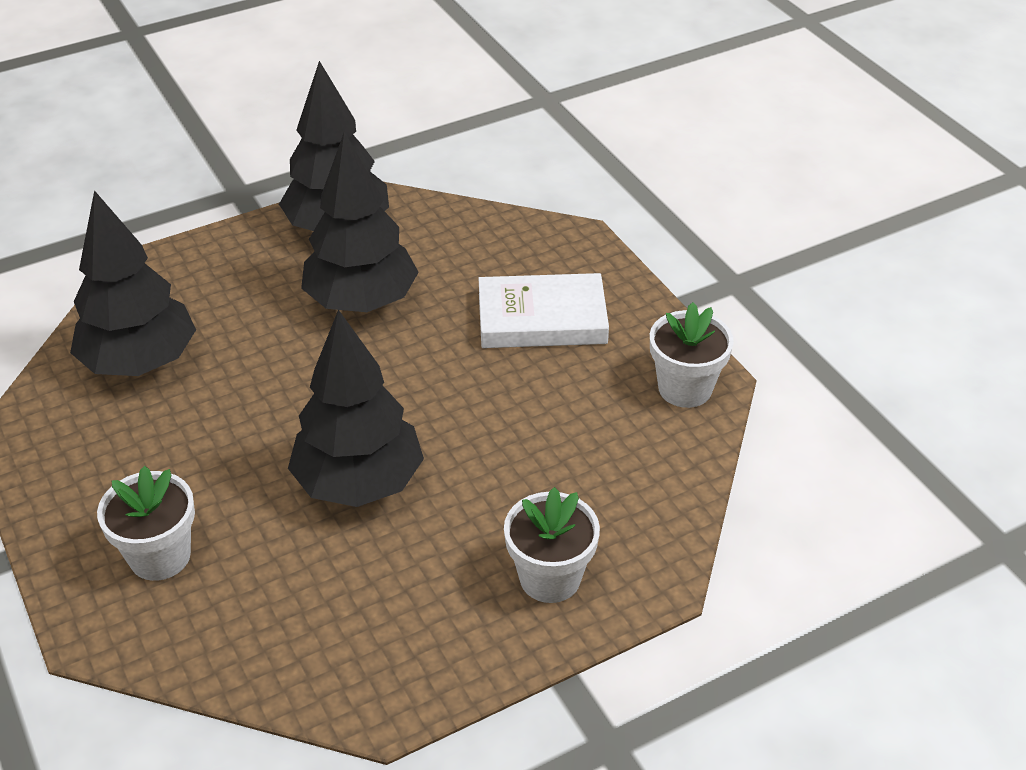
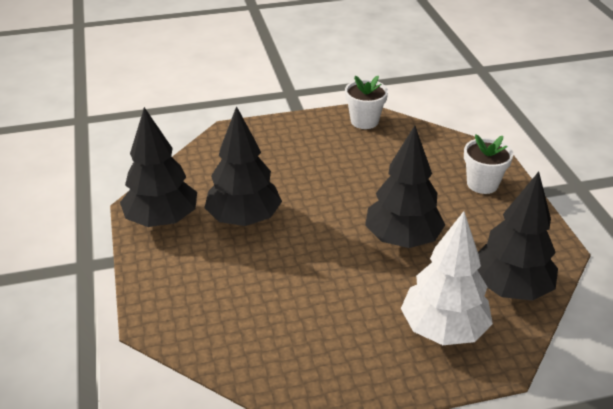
camera: 75 degrees left, 5 degrees down
black tree [70,190,196,376] -> black tree moved to [478,171,558,301]
white flower pot [97,466,195,581] -> white tree [401,211,493,345]
white book [478,273,609,348] -> none

